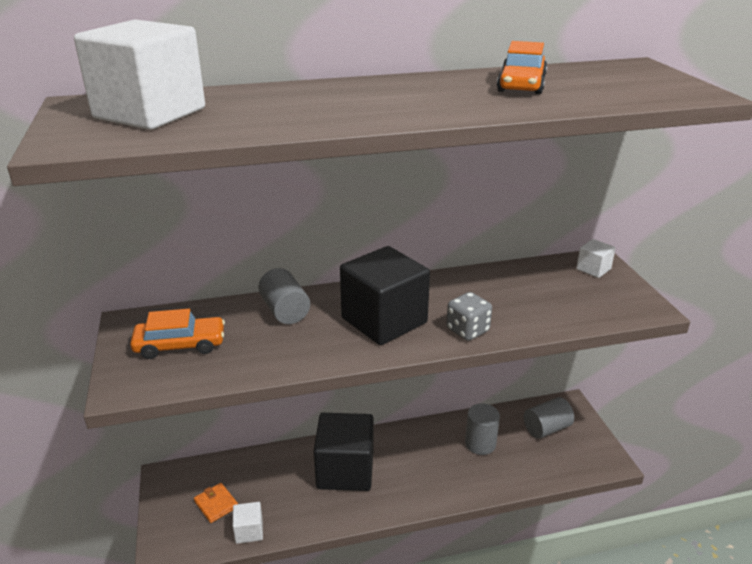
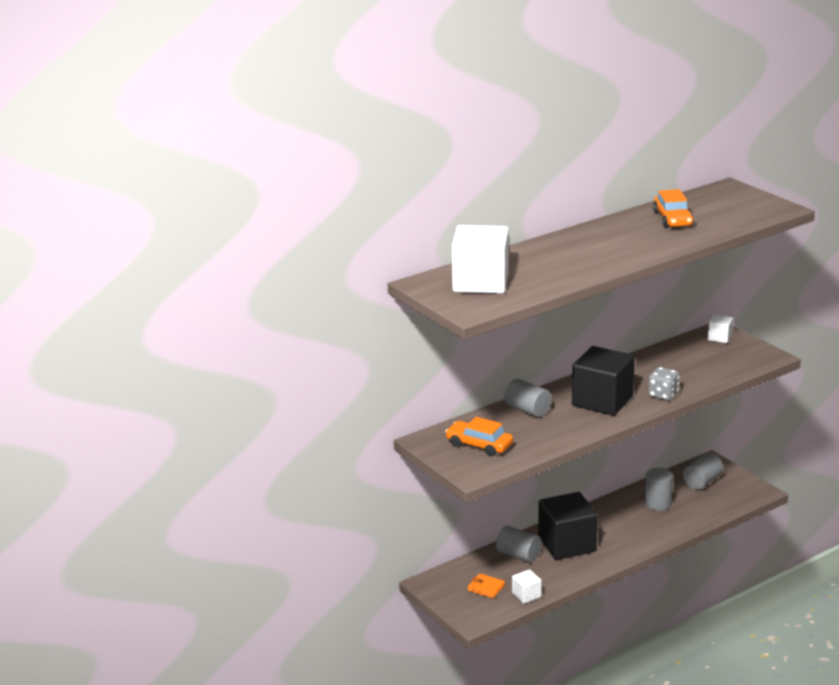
camera: 20 degrees left, 5 degrees down
orange car [130,309,225,359] -> orange car turned 120 degrees counterclockwise [445,417,513,456]
none -> grey cylinder [496,526,541,563]

